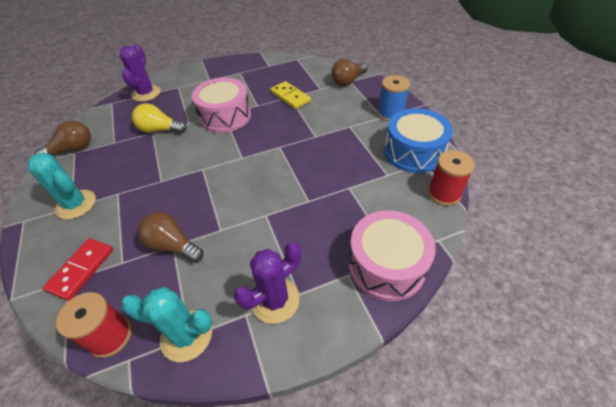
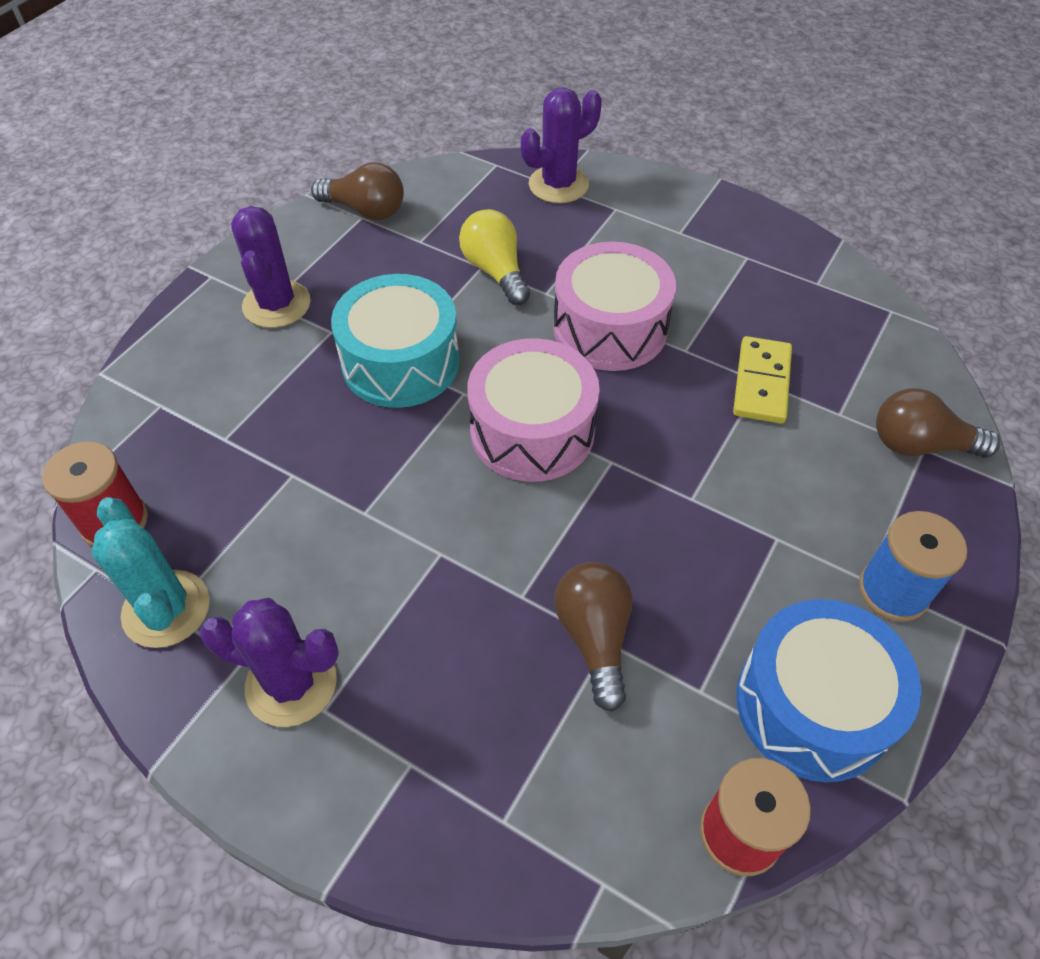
camera: 50 degrees right, 5 degrees up
turquoise cactus [27,153,96,220] -> purple cactus [231,206,311,328]
red domino [43,238,113,301] -> none
brown light bulb [138,212,203,263] -> brown light bulb moved to [554,562,633,712]
pink drum [349,210,436,301] -> pink drum moved to [467,338,600,482]
none -> turquoise drum [331,274,460,408]

